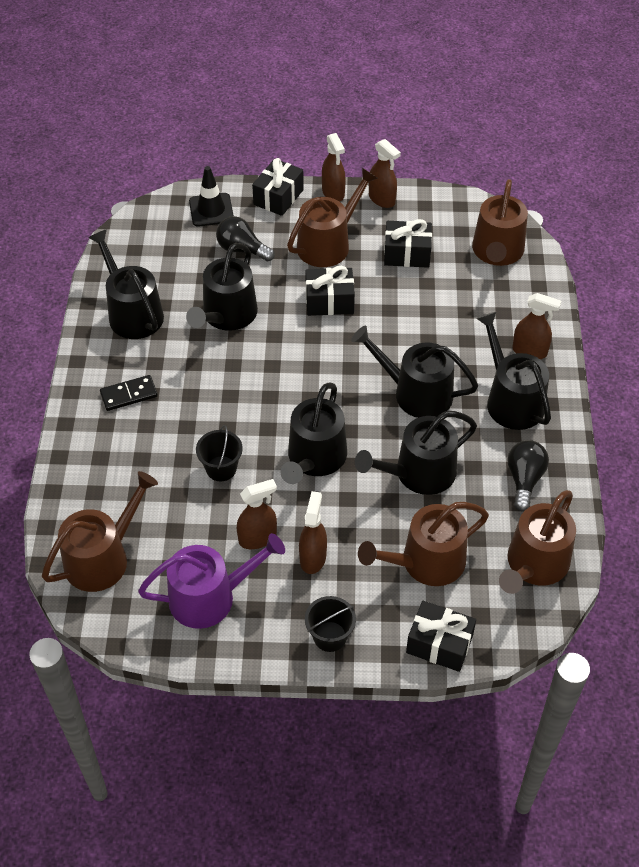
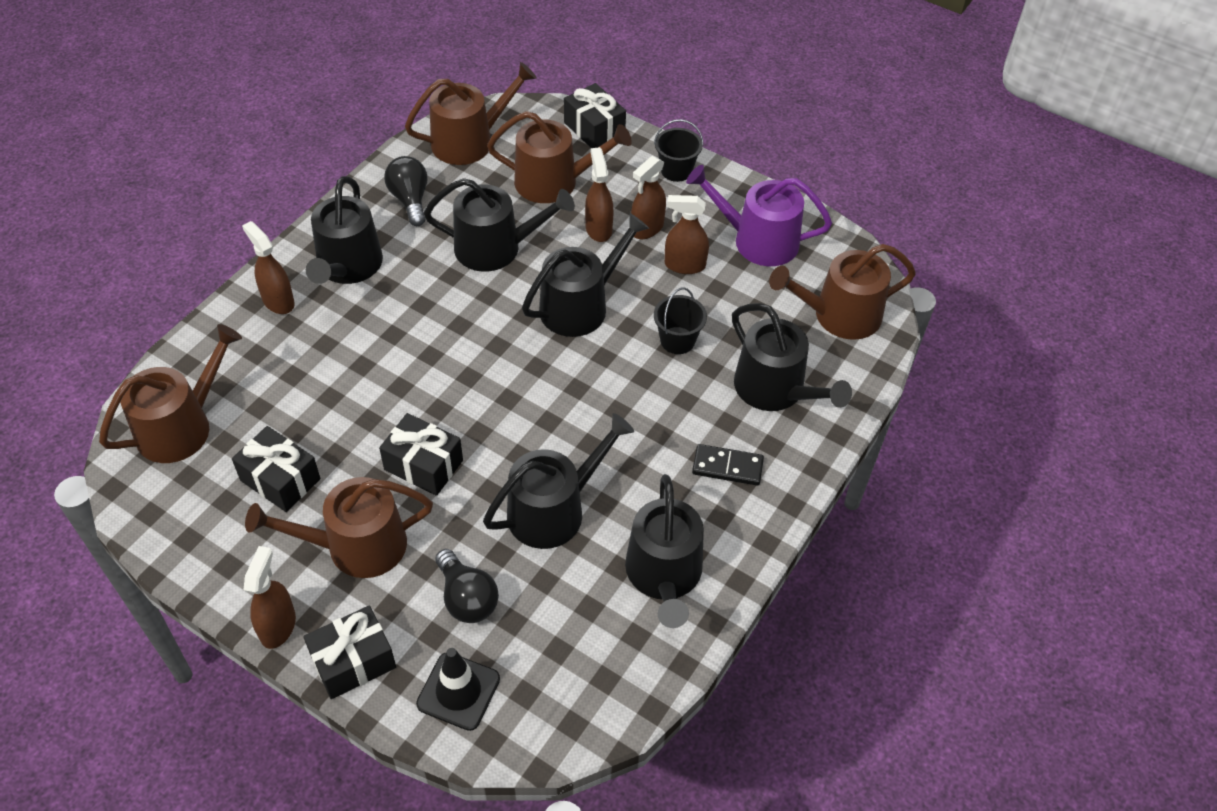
camera: 150 degrees left, 0 degrees up
black watering can [351,326,478,418] -> black watering can moved to [732,303,852,411]
brown spray bottle [369,139,401,208] -> brown spray bottle moved to [585,147,614,242]
black light bulb [507,440,549,511] -> black light bulb turned 120 degrees clockwise [384,156,427,226]

